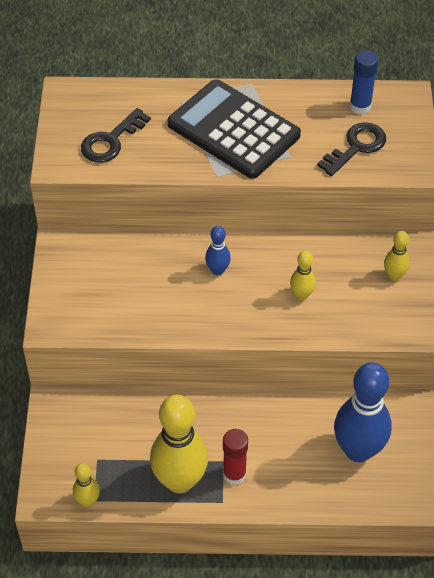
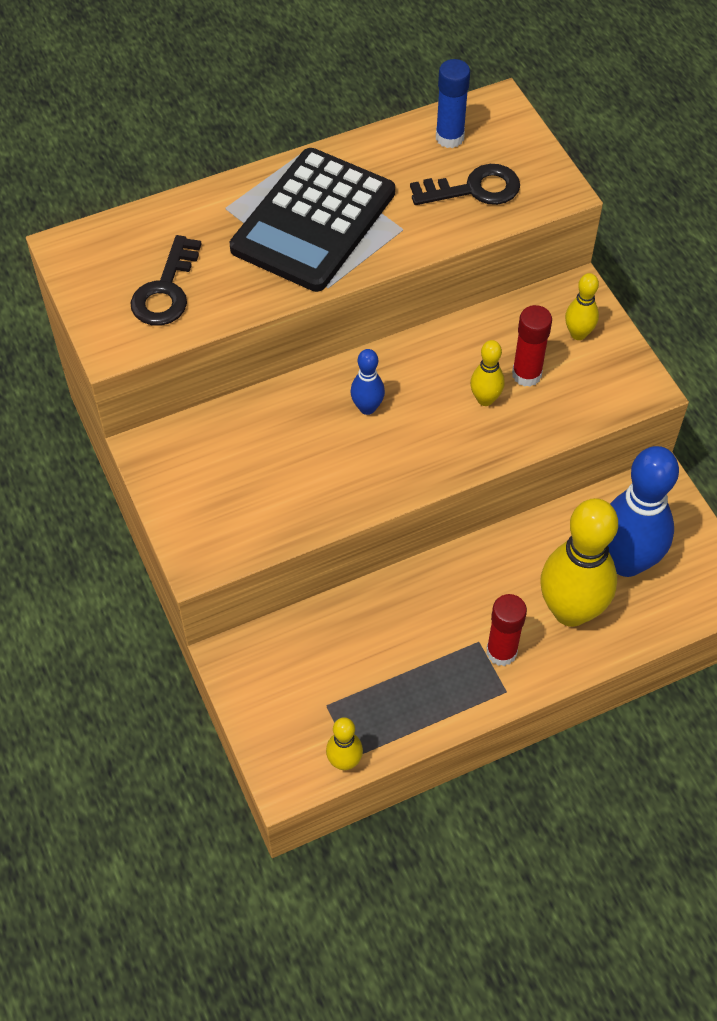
camera: 25 degrees left, 5 degrees up
yellow bowling pin [150,394,208,493] -> yellow bowling pin moved to [541,498,618,627]
black calculator [168,79,301,179] -> black calculator turned 75 degrees counterclockwise [230,148,395,292]
black key [317,122,386,176] -> black key turned 60 degrees clockwise [410,164,520,205]
none -> red glue stick [512,305,552,387]

